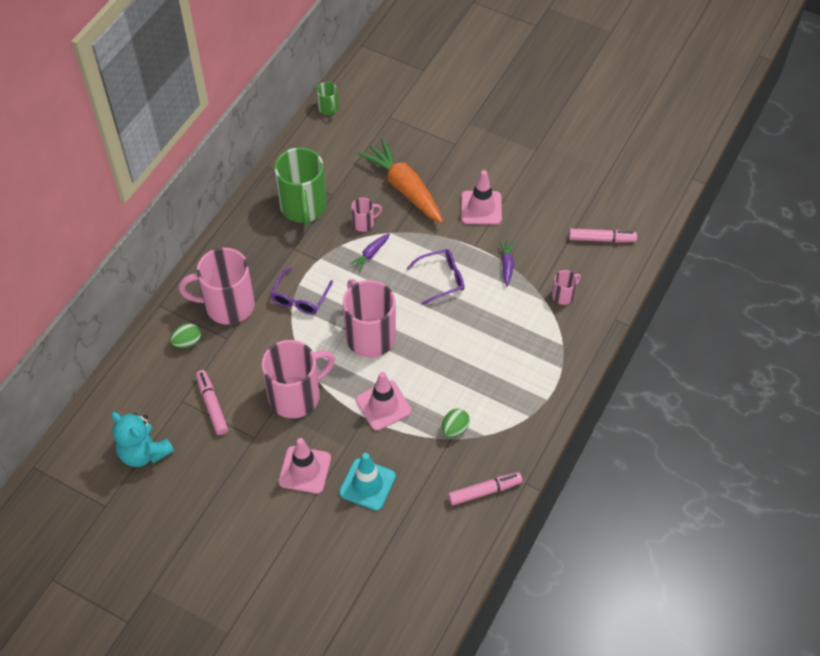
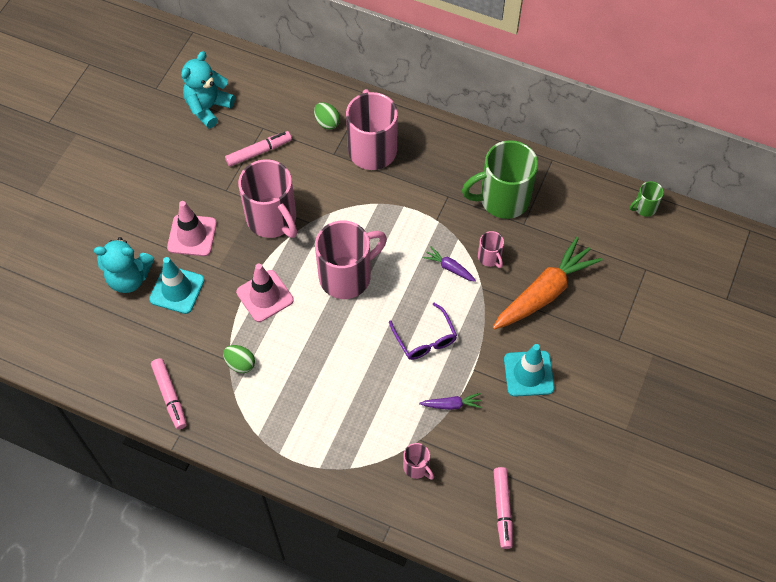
camera: 85 degrees right, 5 degrees up
purple glasses [271,268,333,314] -> none
pink traffic cone [461,170,502,225] -> turquoise traffic cone [504,344,555,397]
none -> turquoise teddy bear [94,237,154,293]

